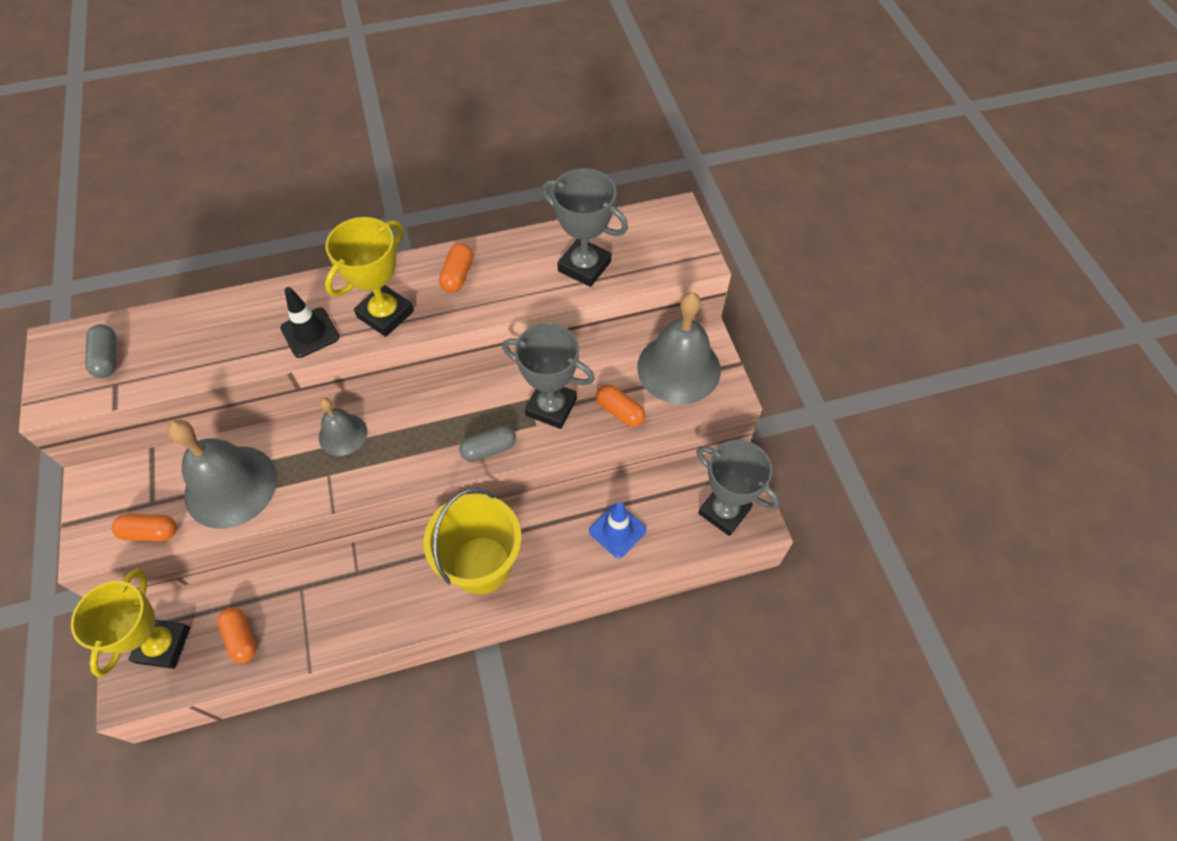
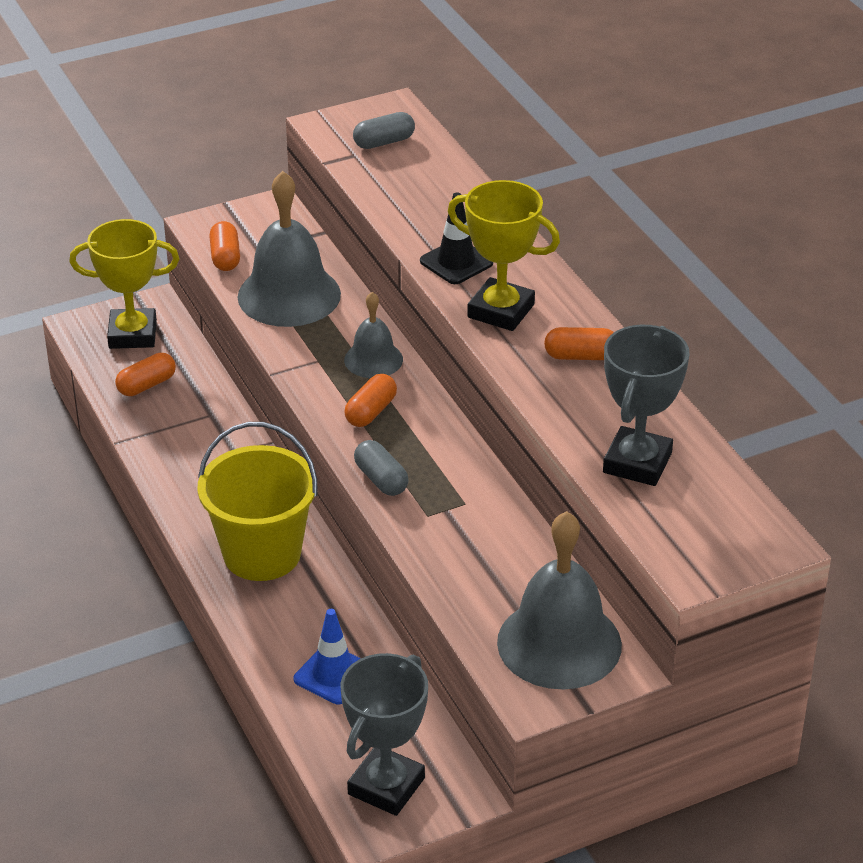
camera: 80 degrees right, 20 degrees down
grey trophy [502,323,595,429] -> none
orange capsule [596,384,645,427] -> orange capsule moved to [344,374,397,427]

